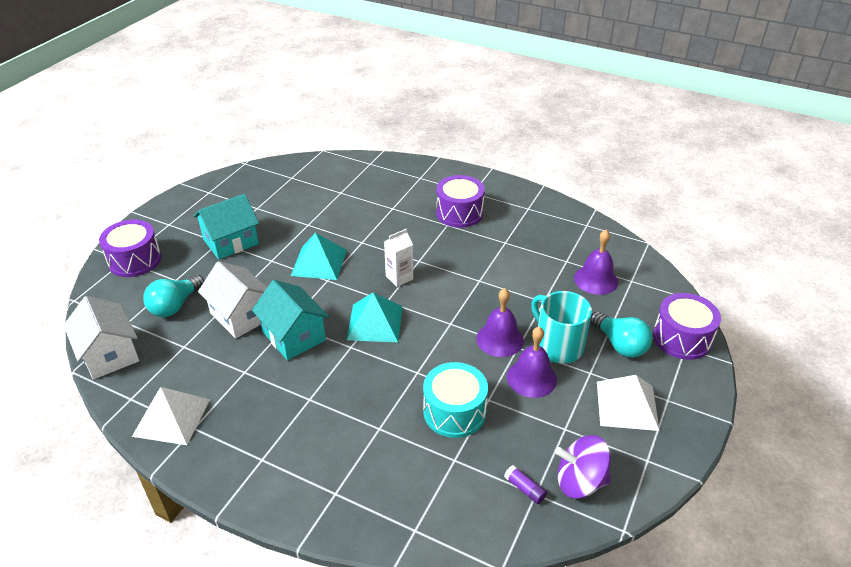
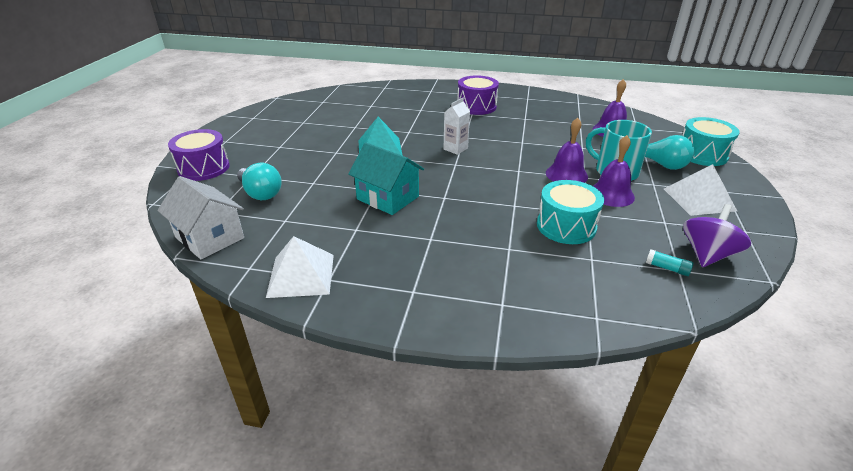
camera: 15 degrees left, 5 degrees down
turquoise light bulb [143,275,204,317] -> turquoise light bulb turned 60 degrees counterclockwise [237,163,282,200]
turquoise house [193,194,259,260] -> none
white house [198,261,267,339] -> none
turquoise pyramid [347,292,403,342] -> none
purple glue stick [504,465,547,504] -> turquoise glue stick [646,249,694,276]
purple spinning top [555,435,611,499] -> purple spinning top turned 135 degrees clockwise [683,204,751,267]
purple drum [653,293,721,360] -> turquoise drum [682,117,739,166]

